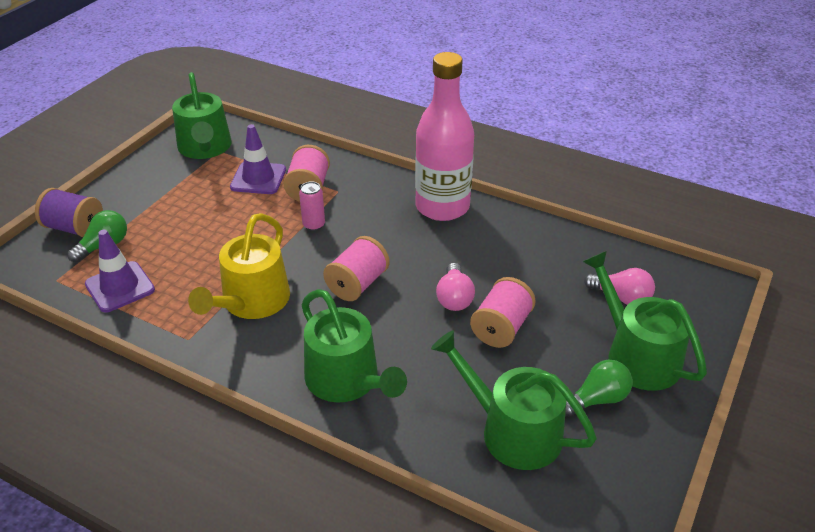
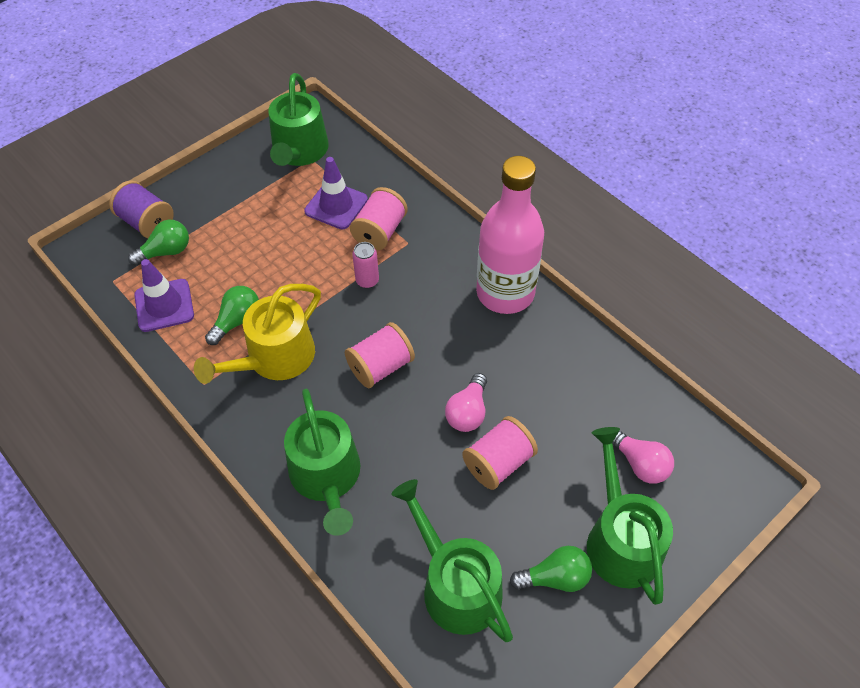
camera: 20 degrees right, 15 degrees up
none -> green light bulb [205,286,259,345]

